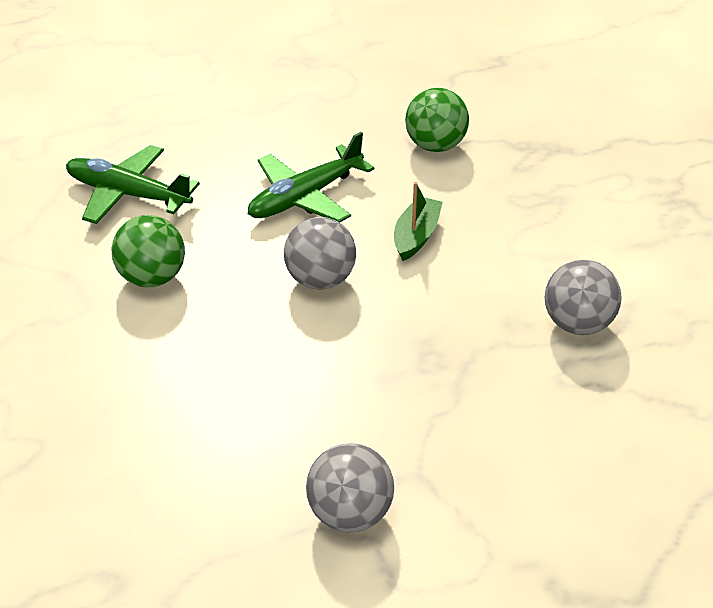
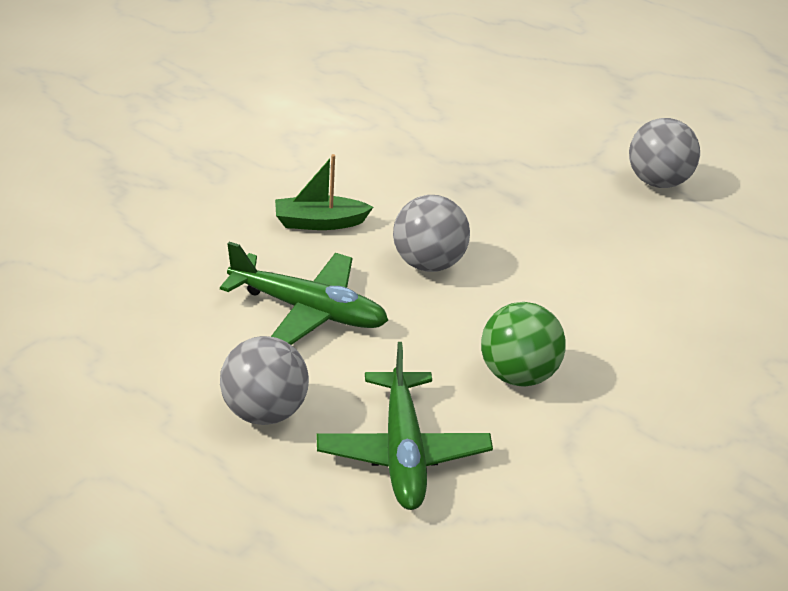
camera: 120 degrees left, 5 degrees down
green ball [405,88,469,152] -> none
grey ball [545,259,622,335] -> grey ball moved to [220,336,309,425]

